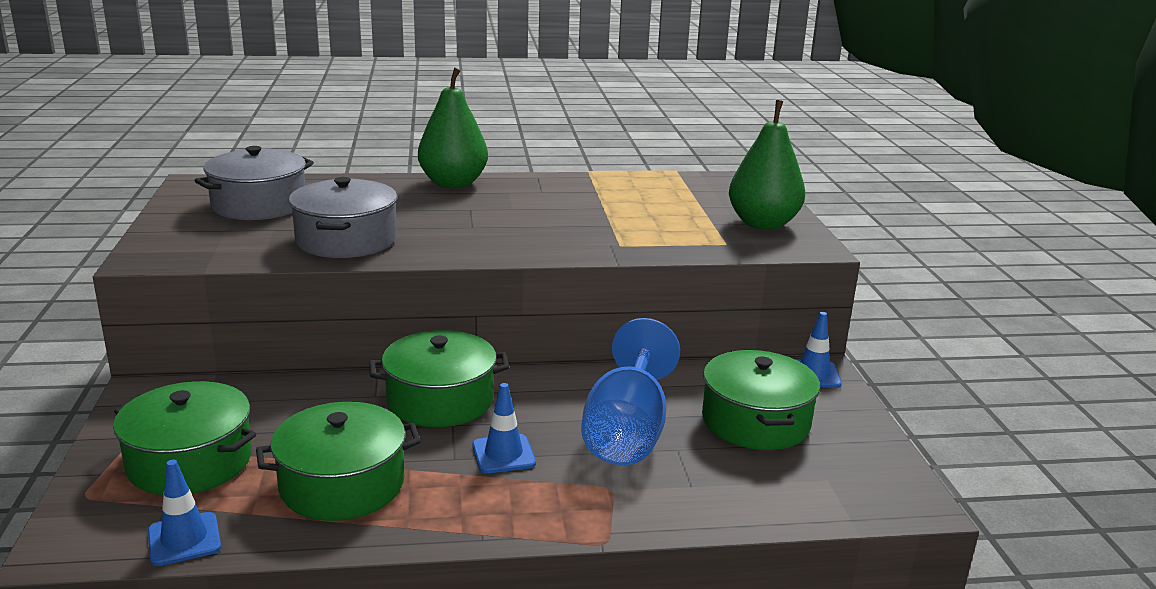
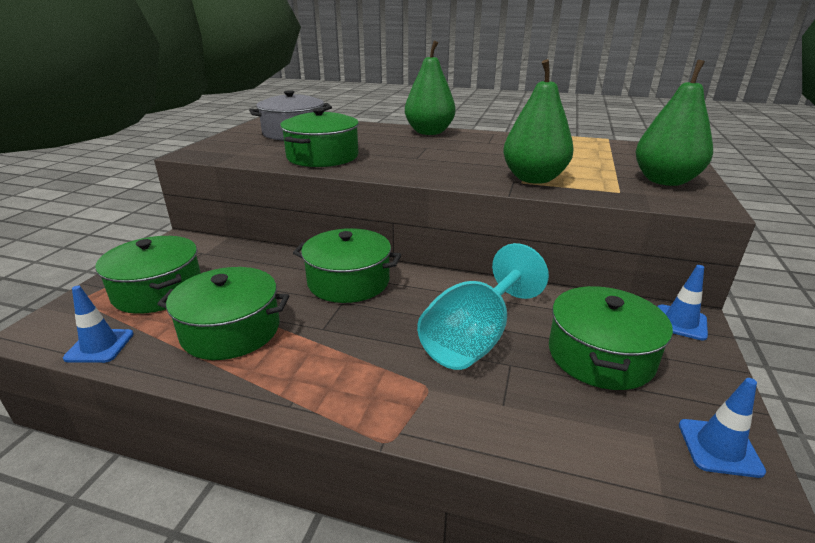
camera: 25 degrees right, 5 degrees up
grey pot [289,177,397,258] -> green pot [280,108,359,167]
blue traffic cone [472,383,536,473] -> blue traffic cone moved to [679,378,766,478]
blue goblet [581,318,680,465] -> turquoise goblet [417,243,549,370]
none -> green pear [503,59,574,184]

